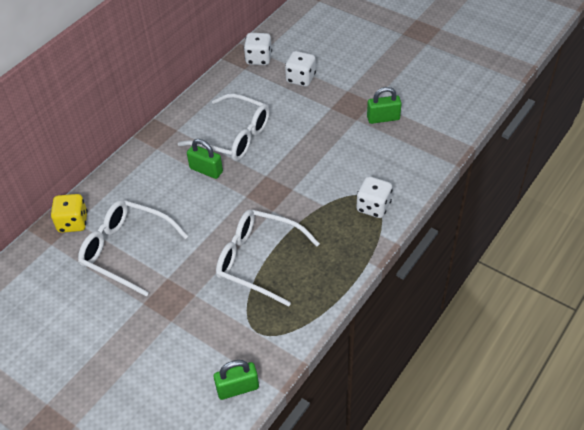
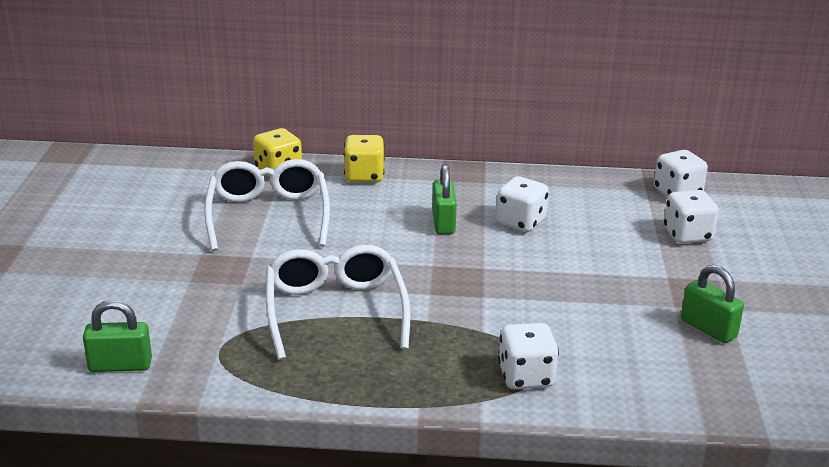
camera: 55 degrees right, 20 degrees down
white glasses [178,93,270,161] -> white dice [496,176,549,232]
green padlock [214,360,259,400] -> green padlock turned 45 degrees counterclockwise [83,300,152,372]
none -> yellow dice [344,135,385,182]

